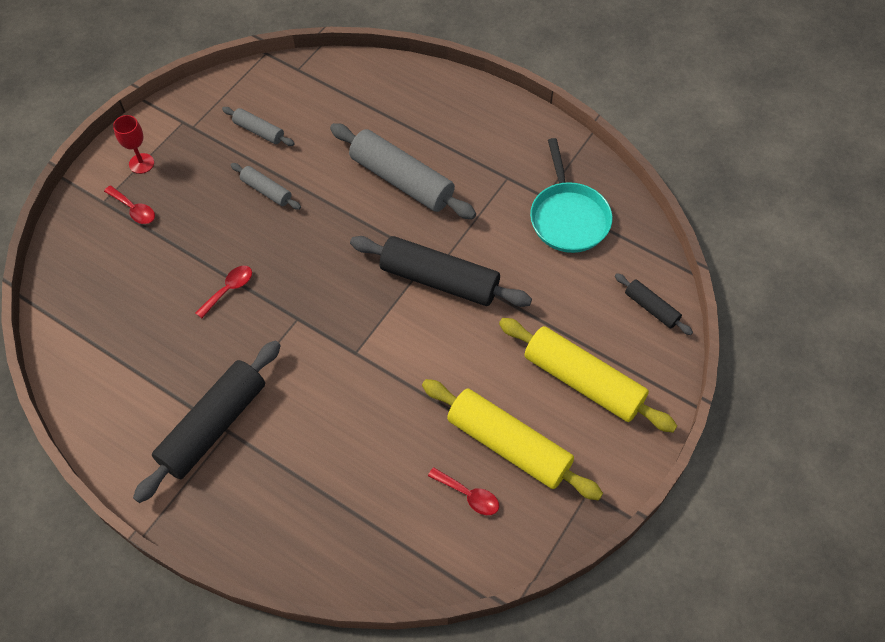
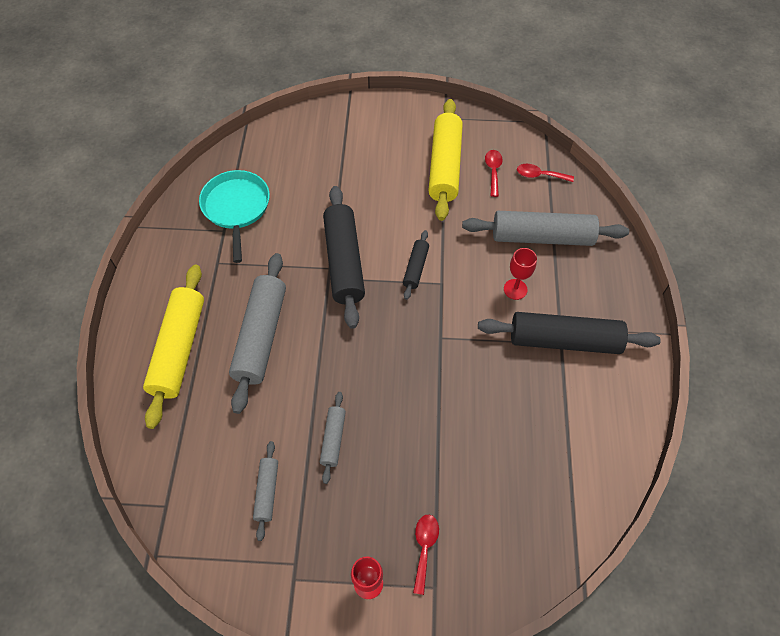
camera: 120 degrees left, 0 degrees up
red spoon [195,266,252,319] -> red spoon moved to [517,164,574,182]
yellow rolling pin [499,318,677,433] -> yellow rolling pin moved to [143,265,204,429]
turquoise pan [530,138,612,253] -> turquoise pan turned 60 degrees counterclockwise [199,170,270,263]
black rolling pin [615,273,693,335] -> black rolling pin moved to [403,230,429,300]
none -> grey rolling pin [462,211,629,246]
none -> red goblet [504,248,537,300]

